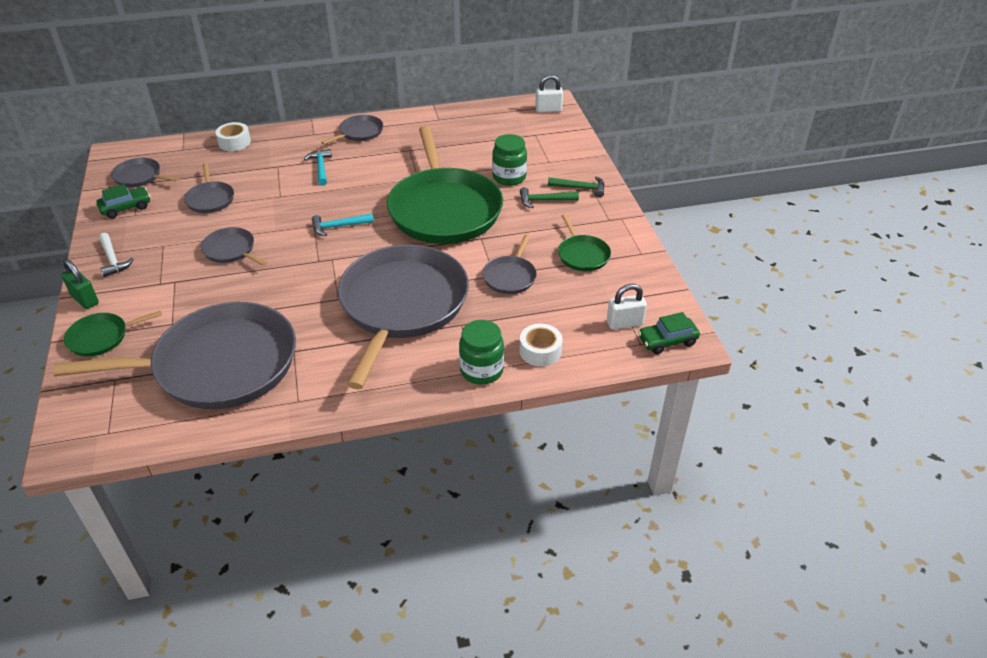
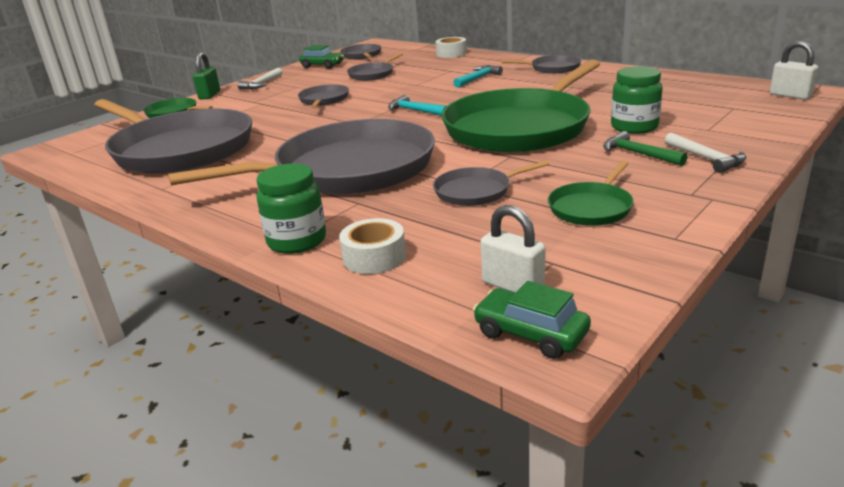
camera: 55 degrees right, 15 degrees down
green hammer [548,176,605,197] -> white hammer [665,133,746,173]

